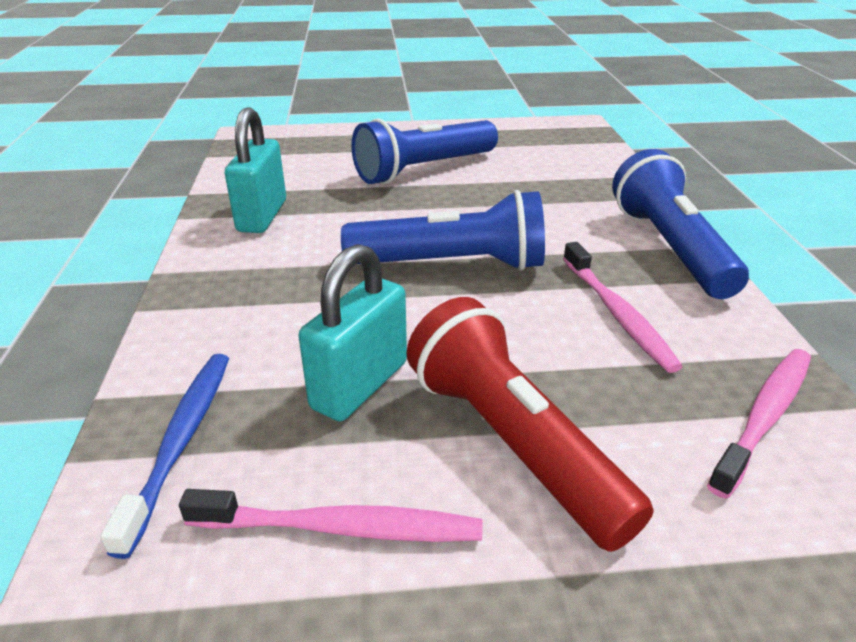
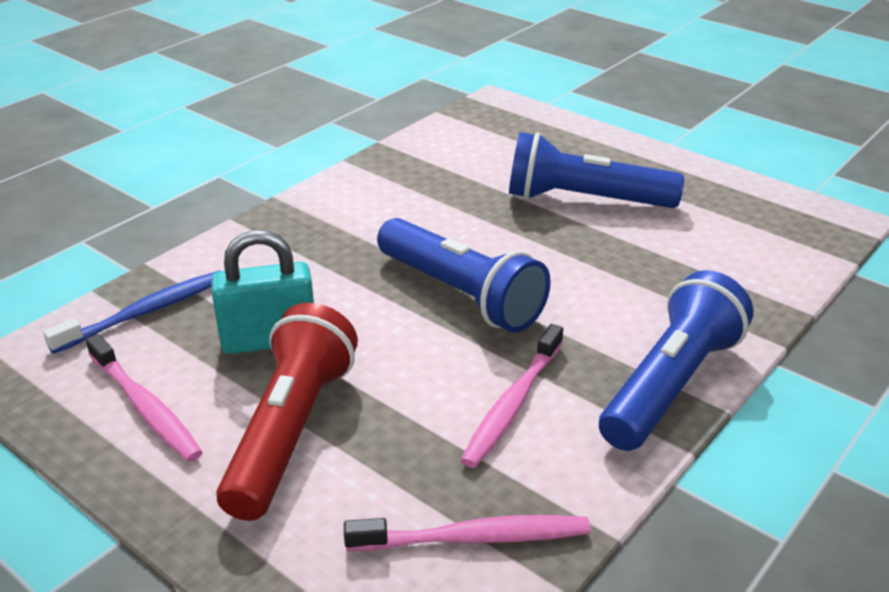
camera: 45 degrees right, 0 degrees up
turquoise padlock [225,107,286,233] -> none

